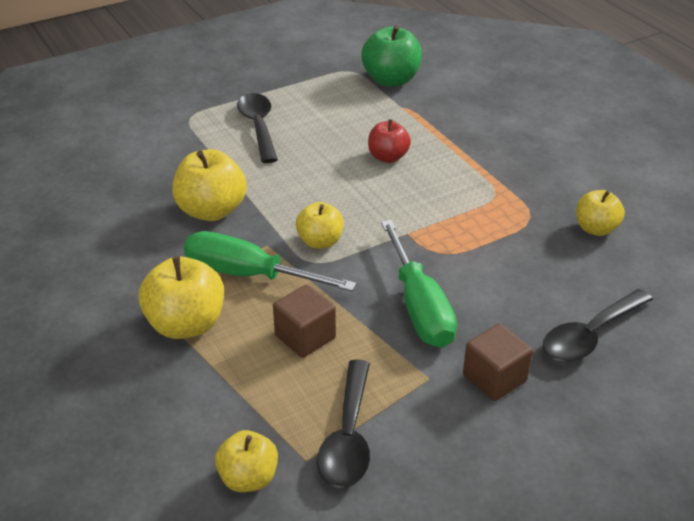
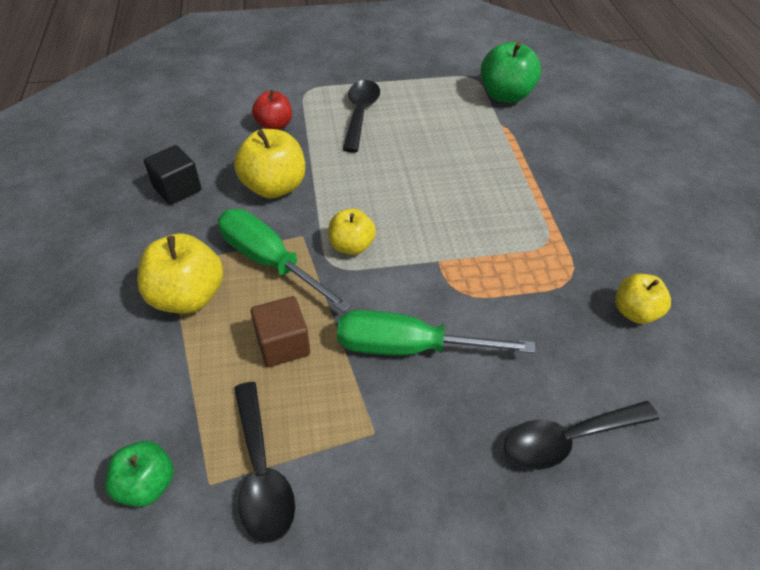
camera: 20 degrees right, 10 degrees up
yellow apple [215,430,278,492] -> green apple [105,441,174,507]
black spoon [317,359,370,488] -> black spoon turned 45 degrees counterclockwise [234,382,295,543]
red apple [368,119,411,163] -> red apple moved to [252,90,292,130]
green screwdriver [381,220,457,348] -> green screwdriver turned 90 degrees clockwise [337,310,535,355]
brown cube [463,324,533,401] -> none
none -> black cube [144,145,201,205]

